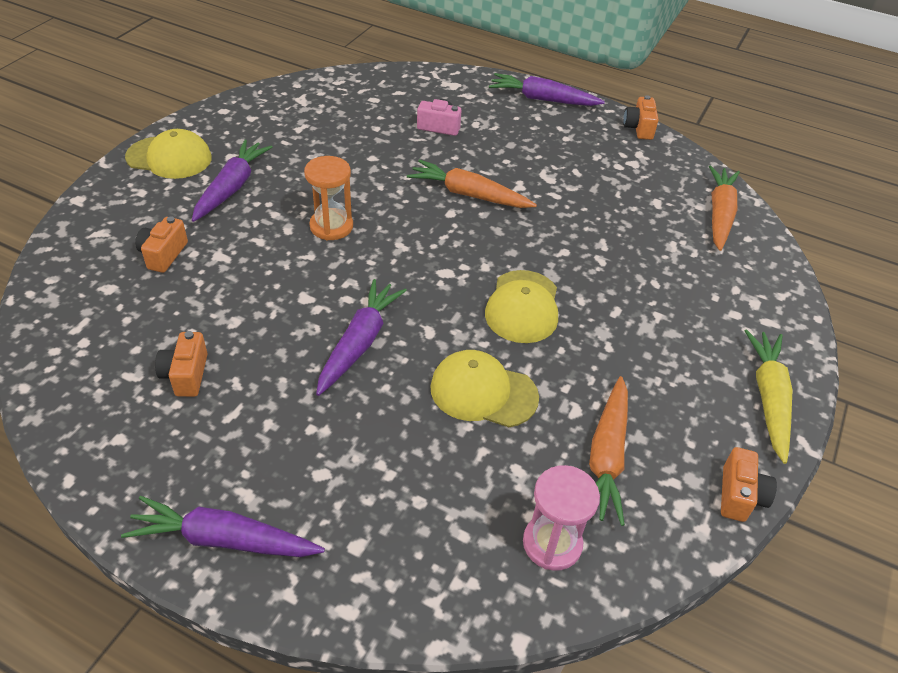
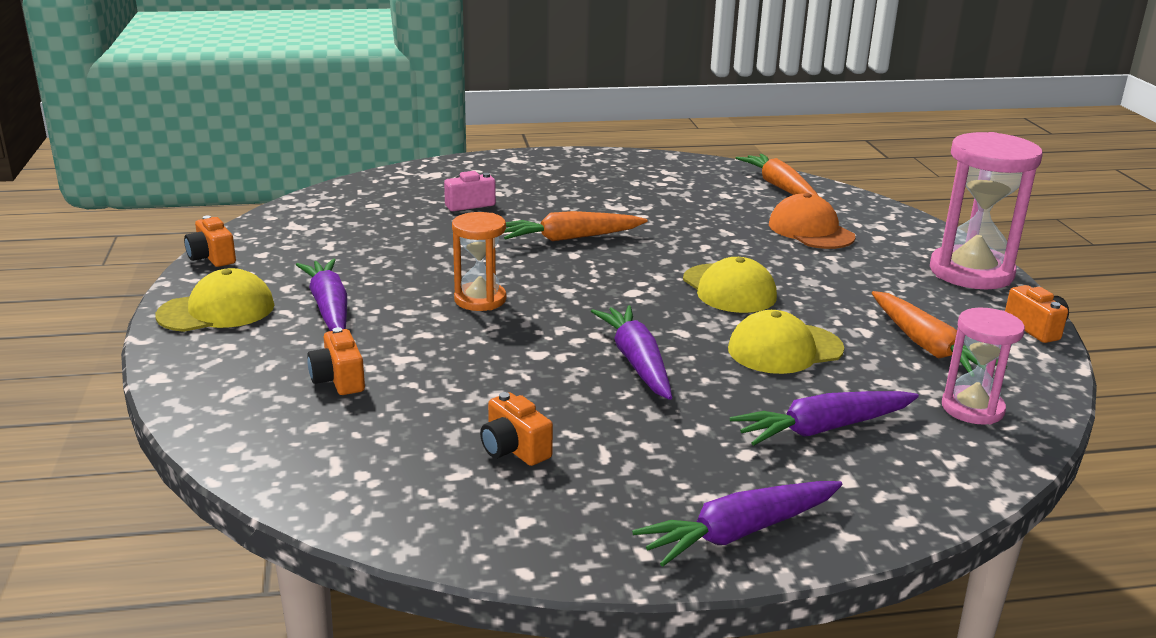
camera: 35 degrees left, 20 degrees down
purple carrot [489,73,605,106] -> purple carrot moved to [730,391,919,446]
orange camera [623,95,659,140] -> orange camera moved to [184,216,236,267]
yellow carrot [745,329,793,464] -> pink hourglass [930,132,1043,289]
none -> orange cap [769,193,856,249]

